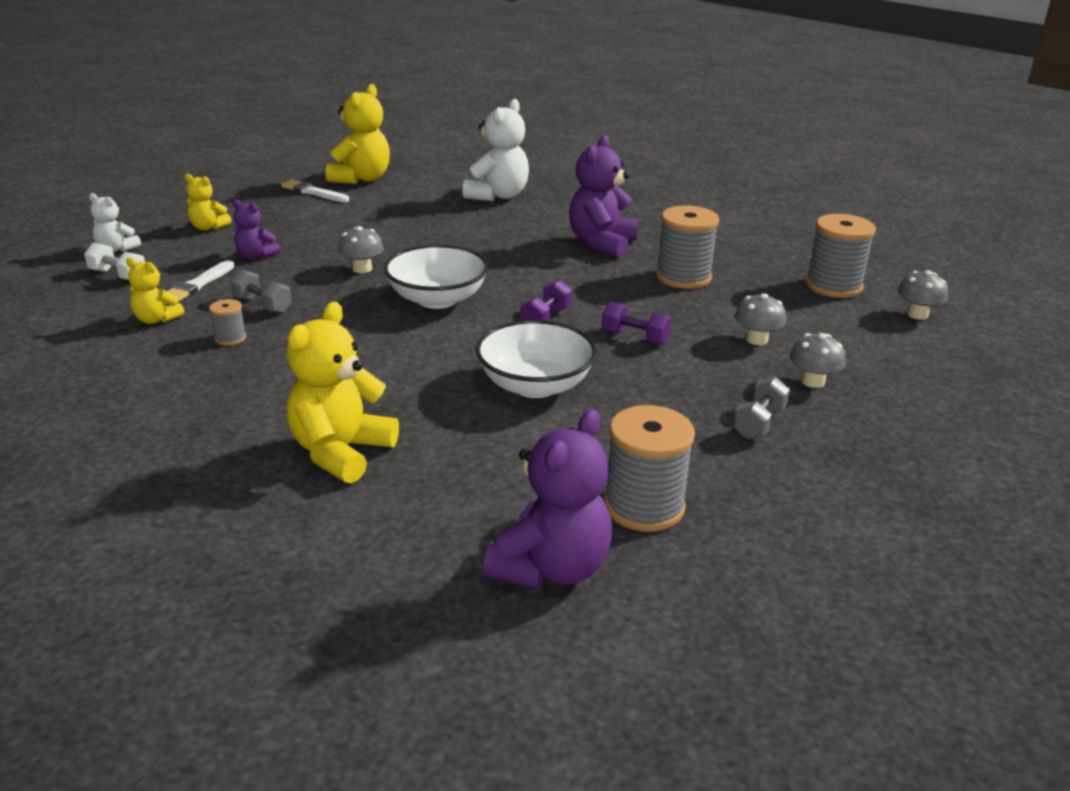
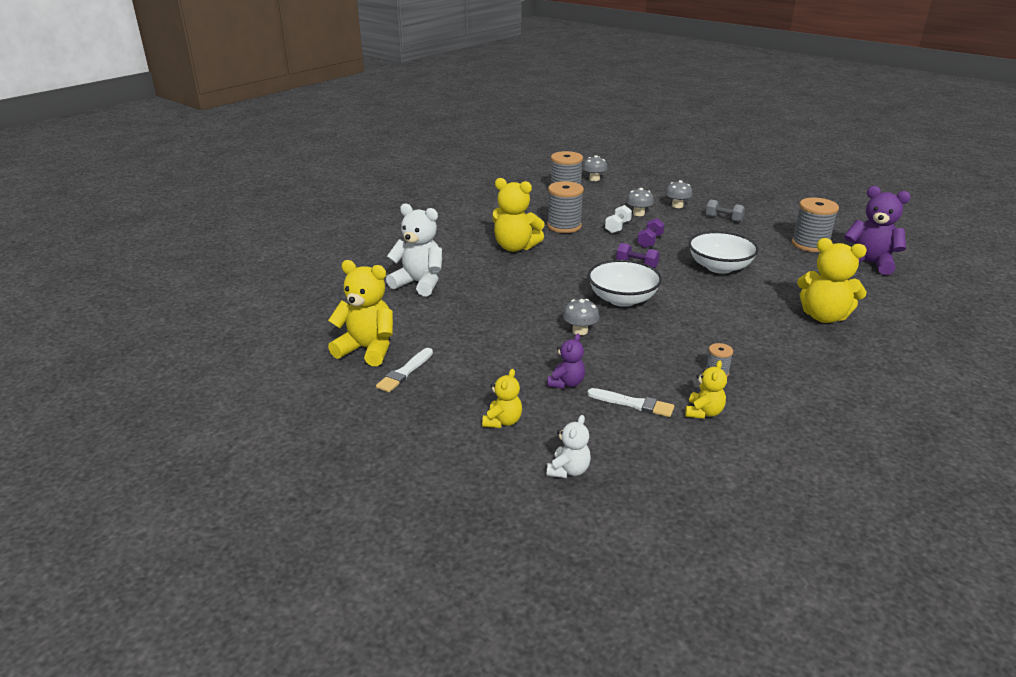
camera: 90 degrees left, 0 degrees up
white dumbbell [84,243,145,280] -> white dumbbell moved to [605,205,632,233]
grey dumbbell [230,270,292,313] -> none
purple teddy bear [569,135,638,258] -> yellow teddy bear [493,178,545,252]

